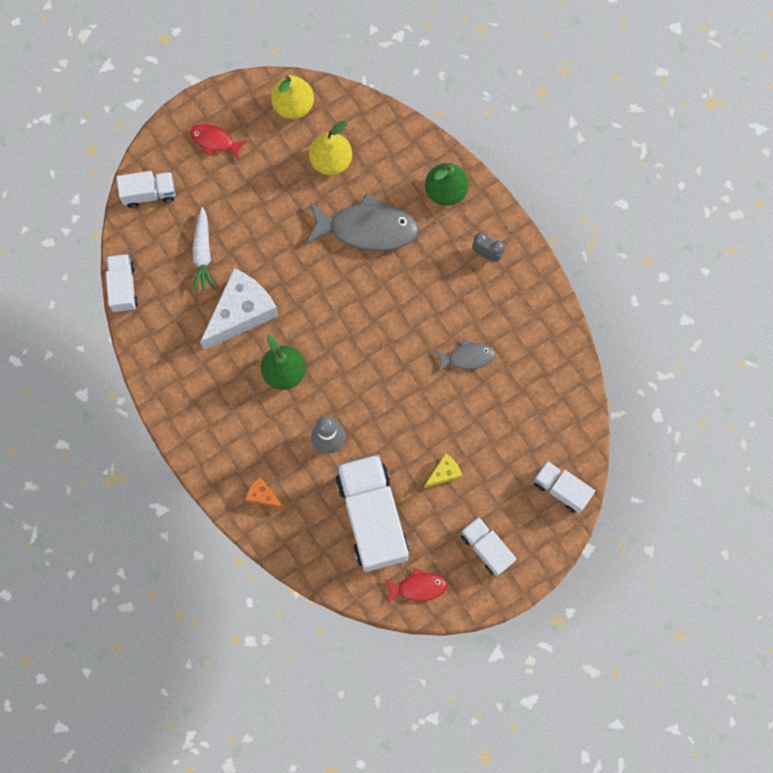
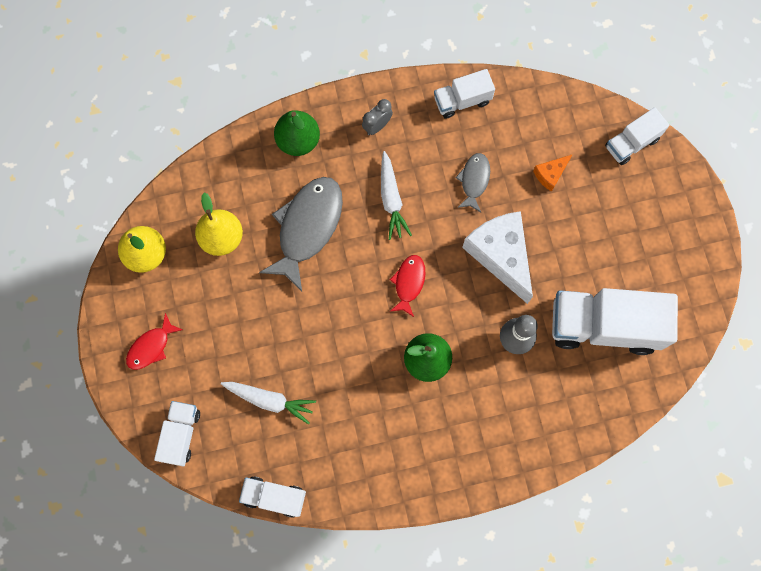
camera: 70 degrees left, 0 degrees up
white cheese [200,268,279,350] -> white cheese moved to [462,211,533,304]
orange cheese [245,477,285,509] -> orange cheese moved to [533,154,573,192]
red fish [385,568,447,604] -> red fish moved to [390,255,425,317]
yellow cheese [424,453,463,488] -> none
white truck [461,517,516,576] -> white truck moved to [434,69,495,119]
none -> white carrot [381,151,412,240]

